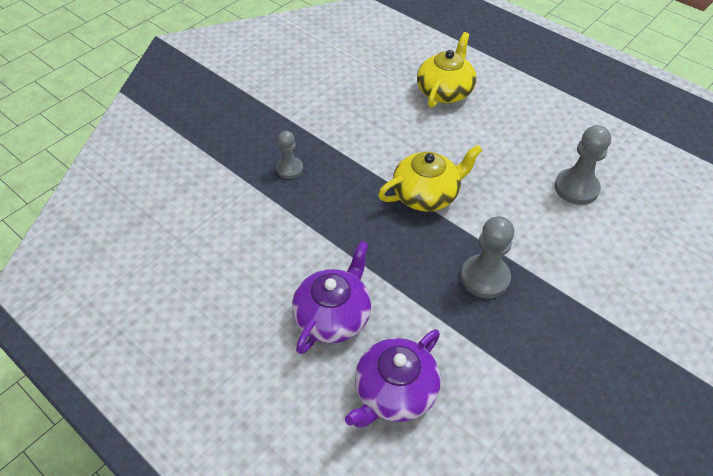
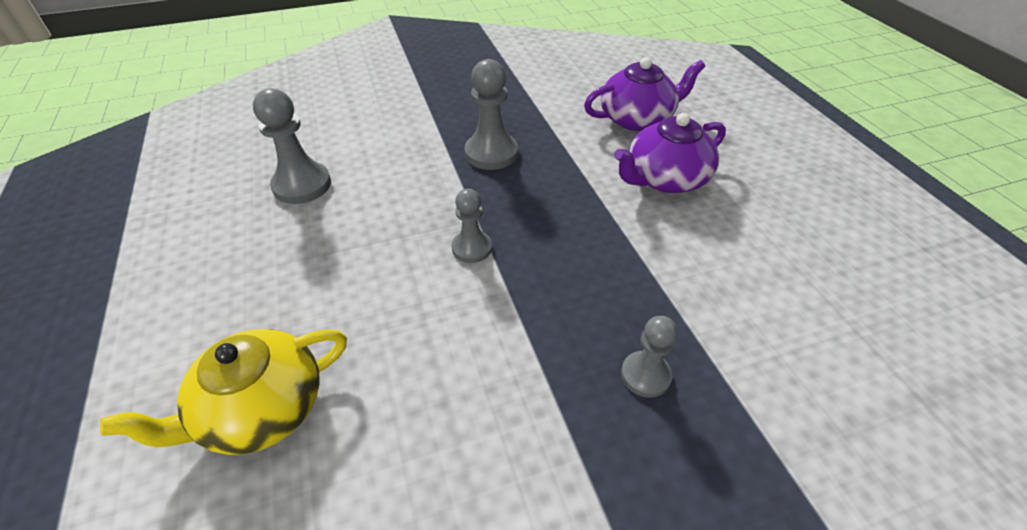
camera: 150 degrees left, 5 degrees down
yellow teapot [378,145,483,212] -> grey pawn [452,189,492,263]

